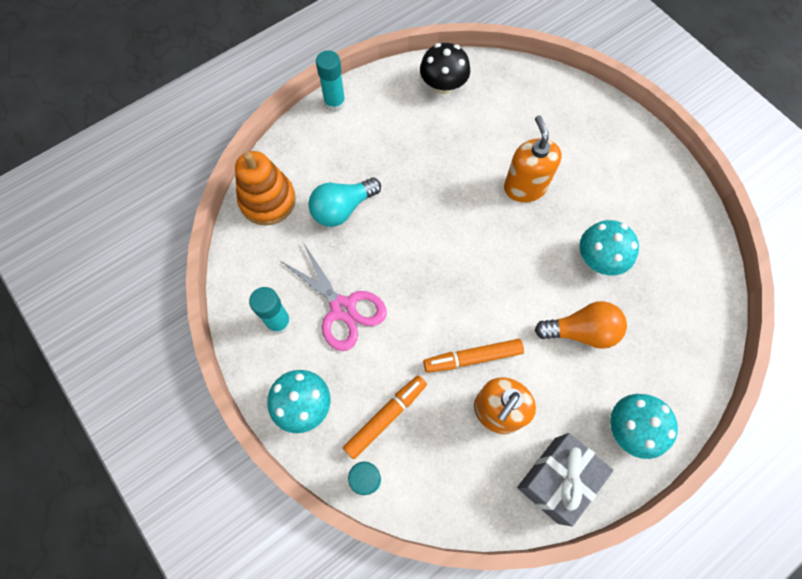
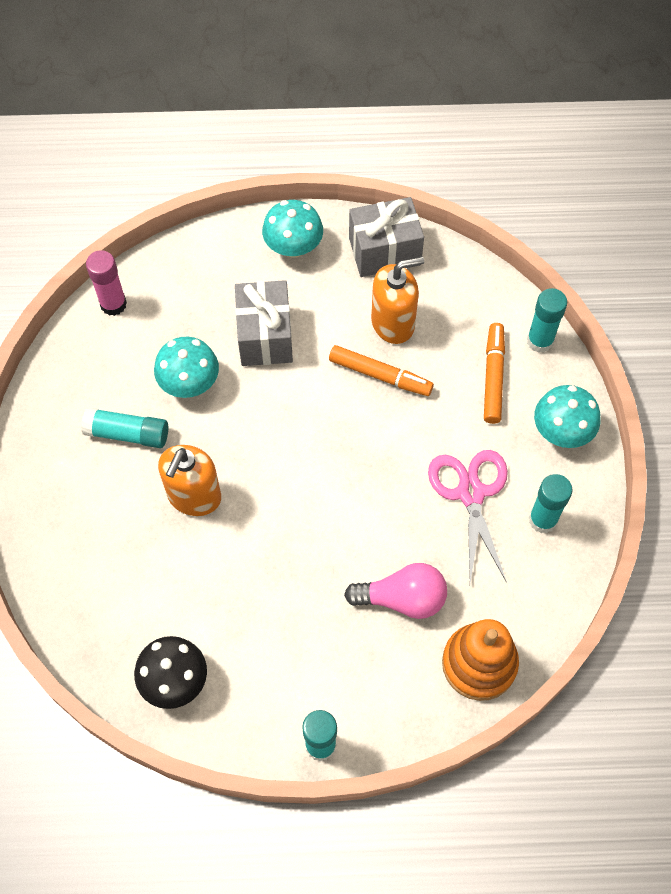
camera: 145 degrees left, 5 degrees down
turquoise light bulb [308,178,381,227] -> pink light bulb [344,563,447,619]
orange marker [343,375,427,459] -> orange marker turned 105 degrees clockwise [484,323,505,424]
orange light bulb [535,301,627,349] -> grey gift [235,280,293,366]
none -> turquoise glue stick [81,407,168,448]
none -> pink glue stick [86,250,127,316]

